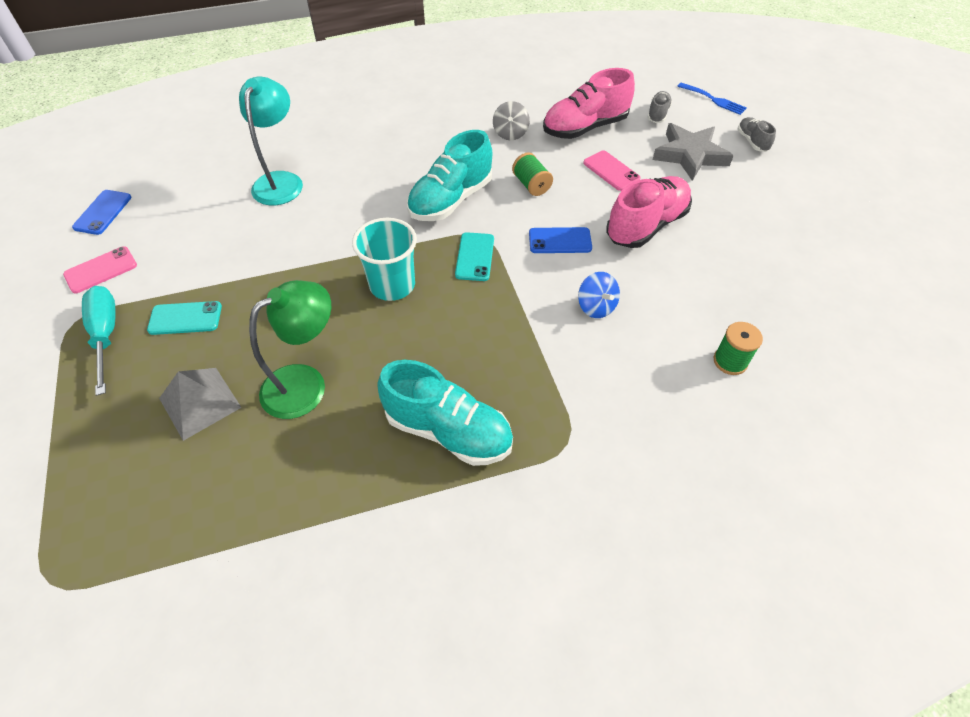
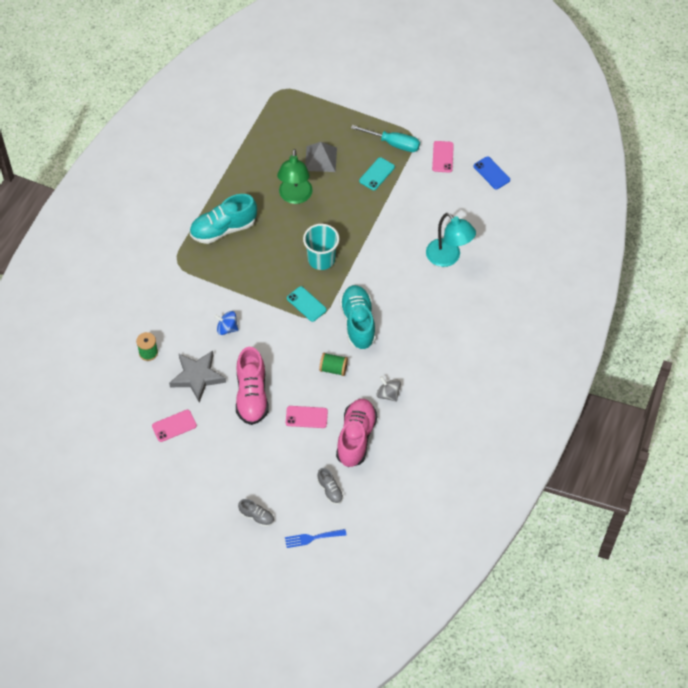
camera: 130 degrees right, 5 degrees up
blue phone [529,227,592,253] -> none
grey star [653,123,734,181] -> grey star moved to [169,351,226,402]
none -> pink phone [152,410,197,442]

